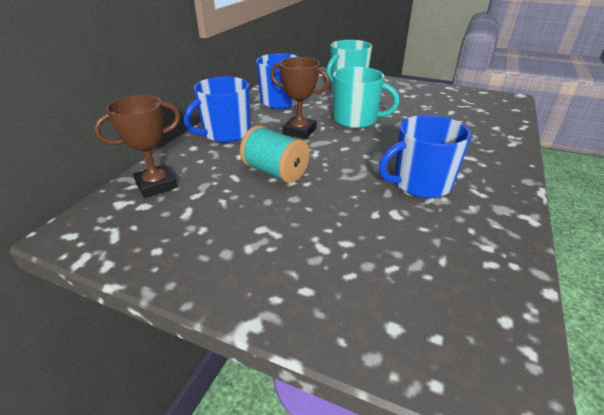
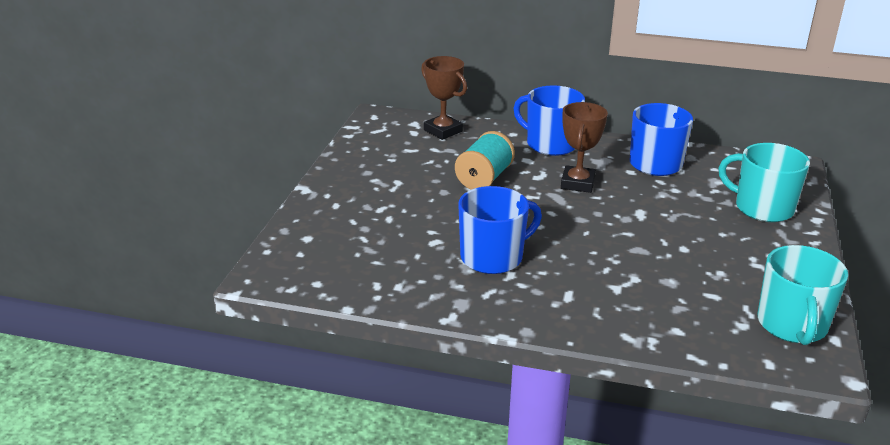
camera: 80 degrees right, 5 degrees down
turquoise mug [333,67,400,128] -> turquoise mug moved to [758,245,848,345]
blue mug [378,115,472,198] -> blue mug turned 90 degrees clockwise [458,186,542,274]

